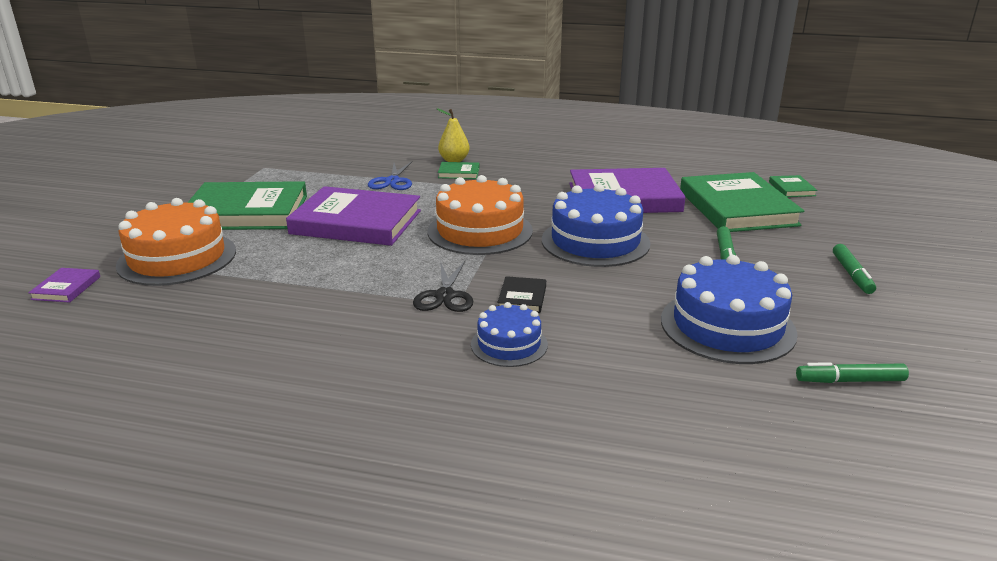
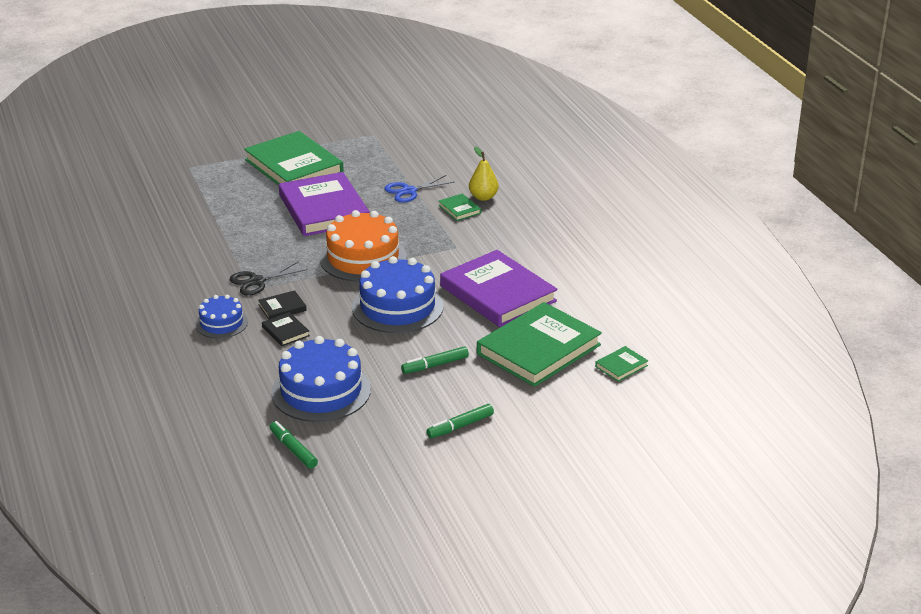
camera: 55 degrees right, 5 degrees up
purple book [28,268,100,302] -> none
orange cake [116,198,236,286] -> none
none -> black book [262,312,310,346]

